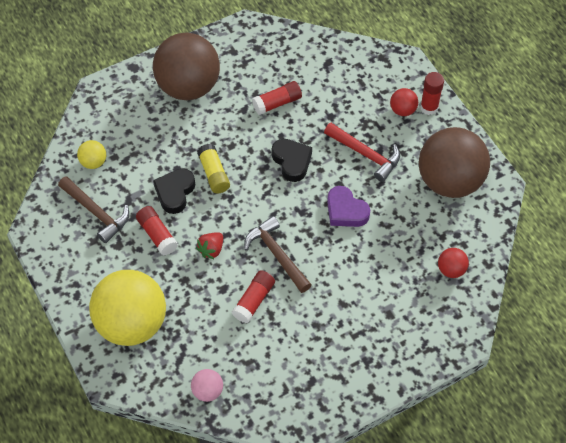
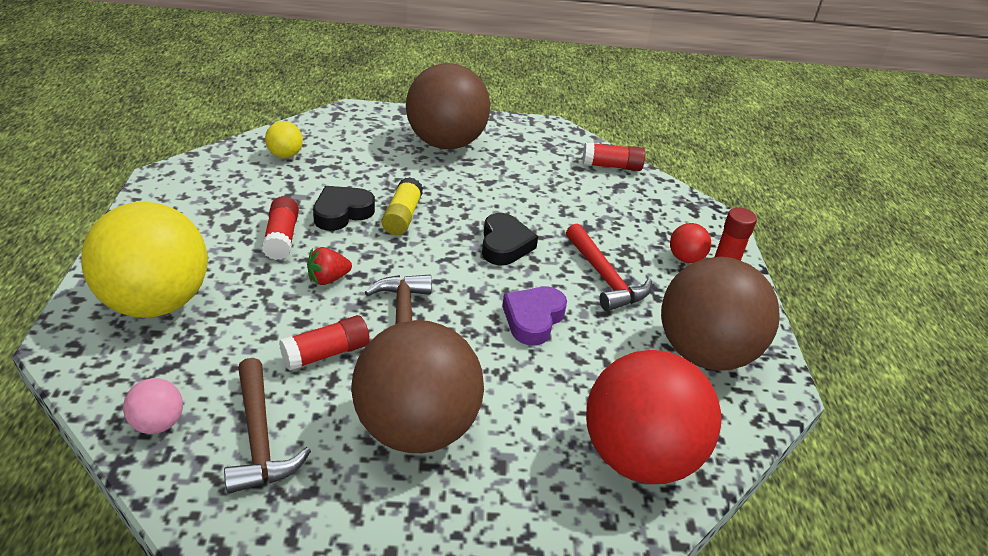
camera: 25 degrees right, 20 degrees down
brown hammer [58,176,129,243] -> brown hammer moved to [224,358,311,494]
red glue stick [252,81,302,115] -> red glue stick moved to [582,142,645,171]
purple heart [327,186,370,227] -> purple heart turned 45 degrees clockwise [502,287,567,345]
red ball [438,248,469,278] -> red ball [586,350,721,484], size x2.39
none -> brown ball [351,320,484,453]

